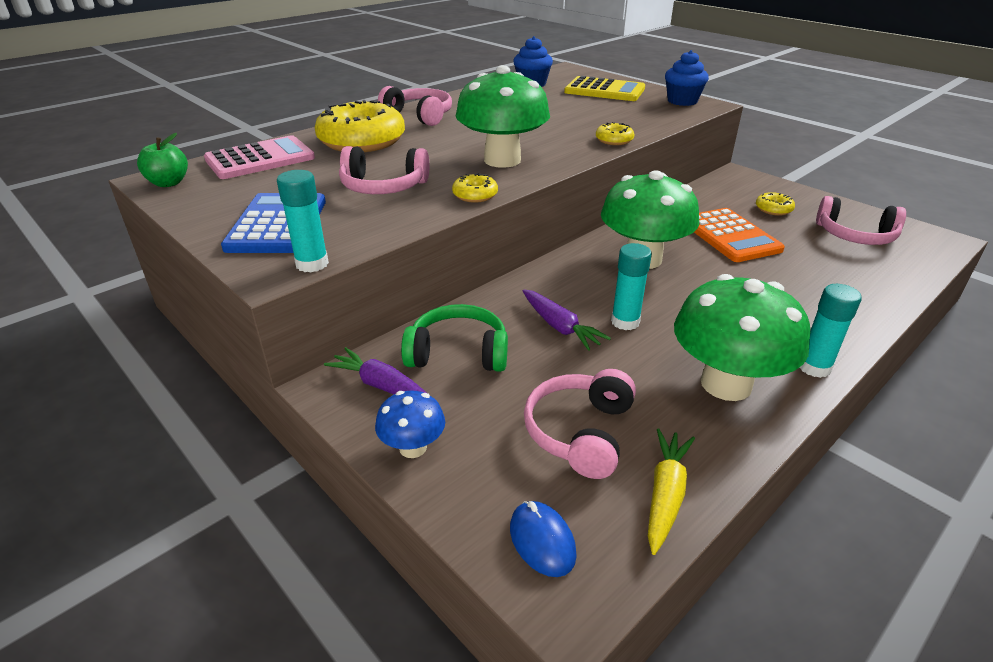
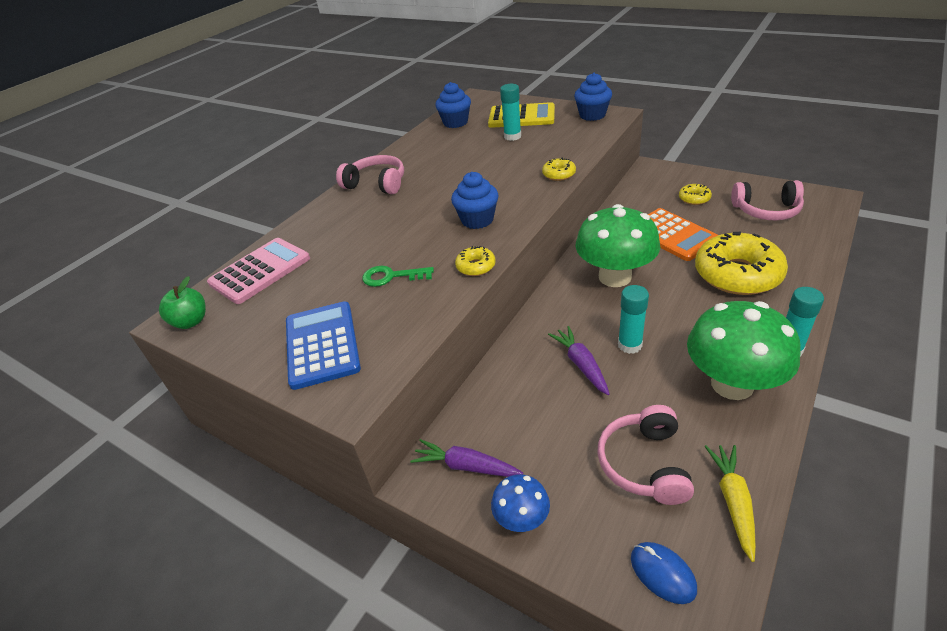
camera: 10 degrees left, 5 degrees up
turquoise glue stick [277,170,329,272] -> turquoise glue stick moved to [500,84,521,141]
yellow donut [315,100,405,152] -> yellow donut moved to [695,232,788,295]
pink headphones [339,146,429,194] -> green key [362,266,434,287]
green headphones [401,304,508,372] -> none
green mushroom [455,65,550,168] -> blue cupcake [451,172,499,229]
purple carrot [523,290,611,351] -> purple carrot turned 150 degrees counterclockwise [548,326,610,395]

